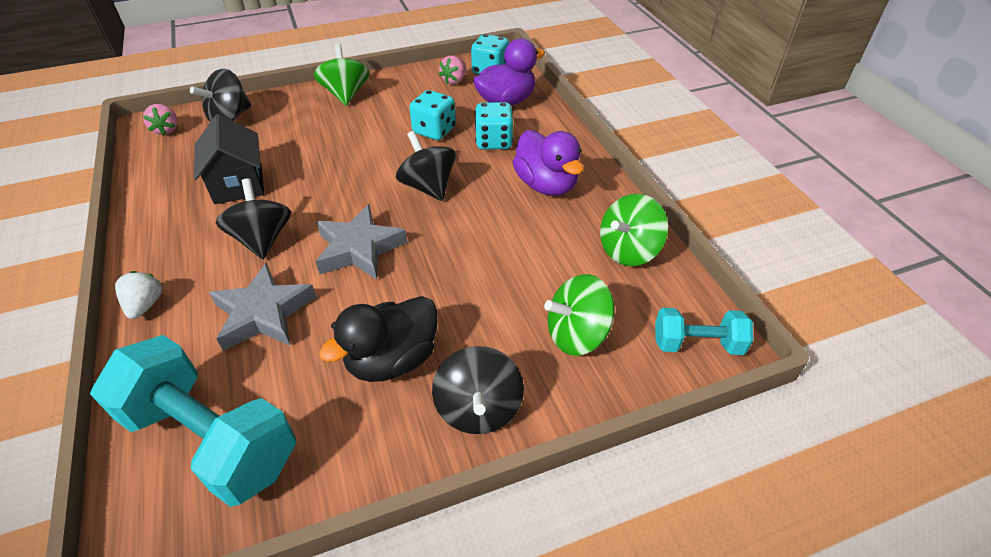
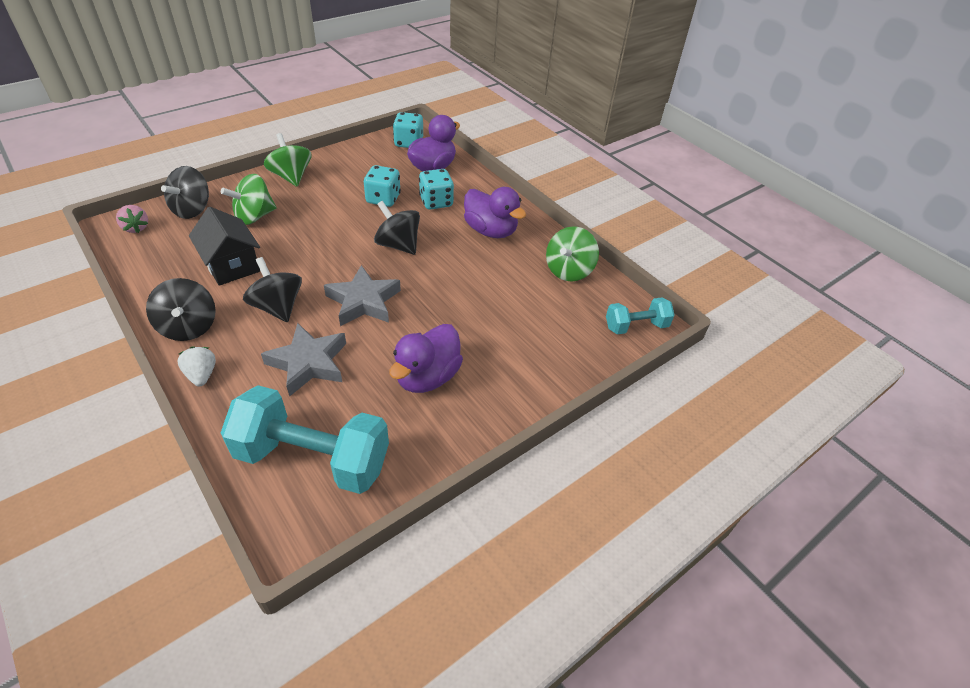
camera: 20 degrees left, 0 degrees up
black duck [319,296,438,382] -> purple duck [389,324,463,393]
black spinning top [432,346,524,434] -> black spinning top moved to [146,278,216,341]
pink strawberry [439,56,466,85] -> none
green spinning top [544,274,615,356] -> green spinning top moved to [221,174,277,225]

